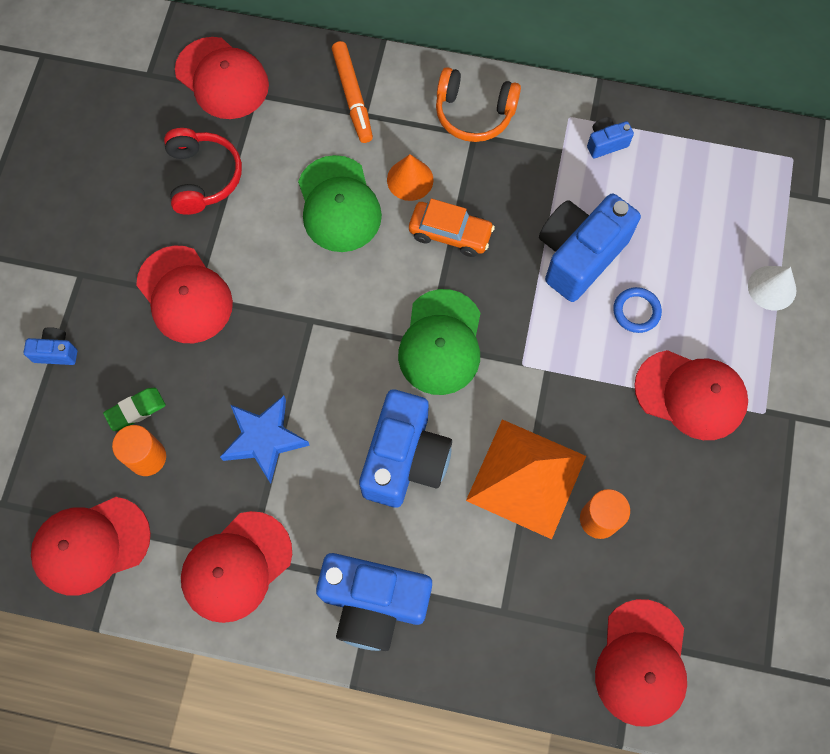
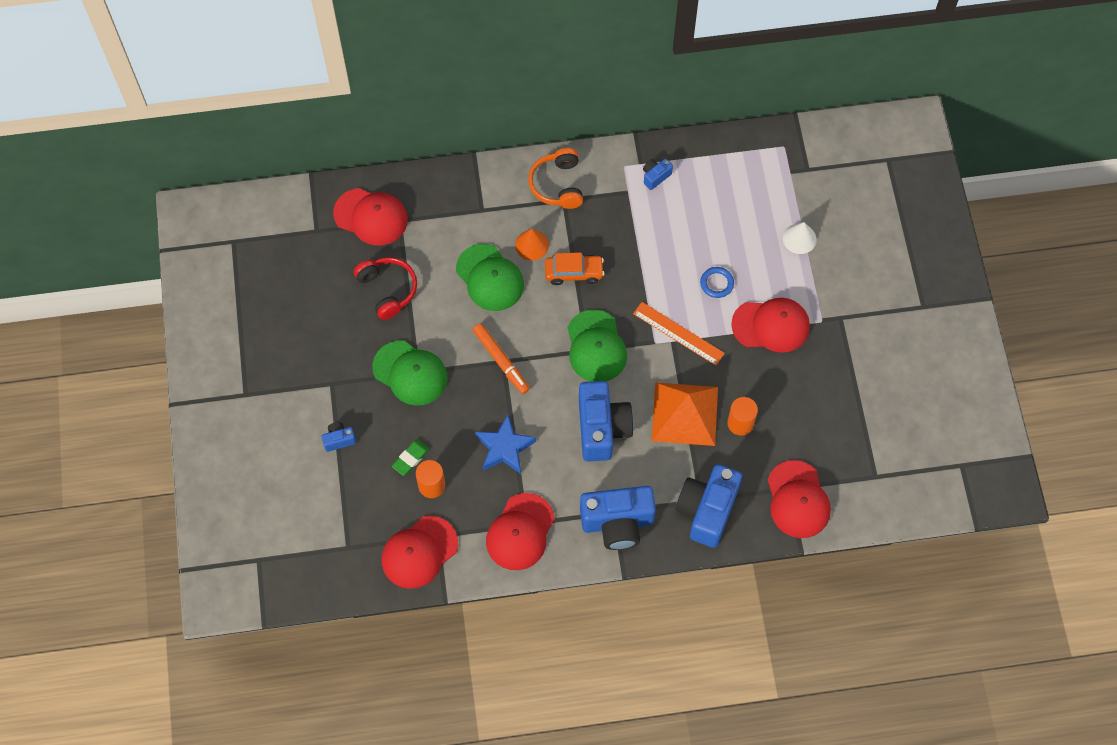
camera: 20 degrees left, 5 degrees down
red cap [136,245,233,343] -> green cap [372,340,448,406]
orange marker [332,41,373,143] -> orange marker moved to [473,323,530,394]
orange headphones [436,67,521,142] -> orange headphones turned 90 degrees clockwise [528,148,583,209]
blue camera [539,194,641,302] -> blue camera moved to [676,464,742,548]
none -> orange ruler [633,302,725,366]

